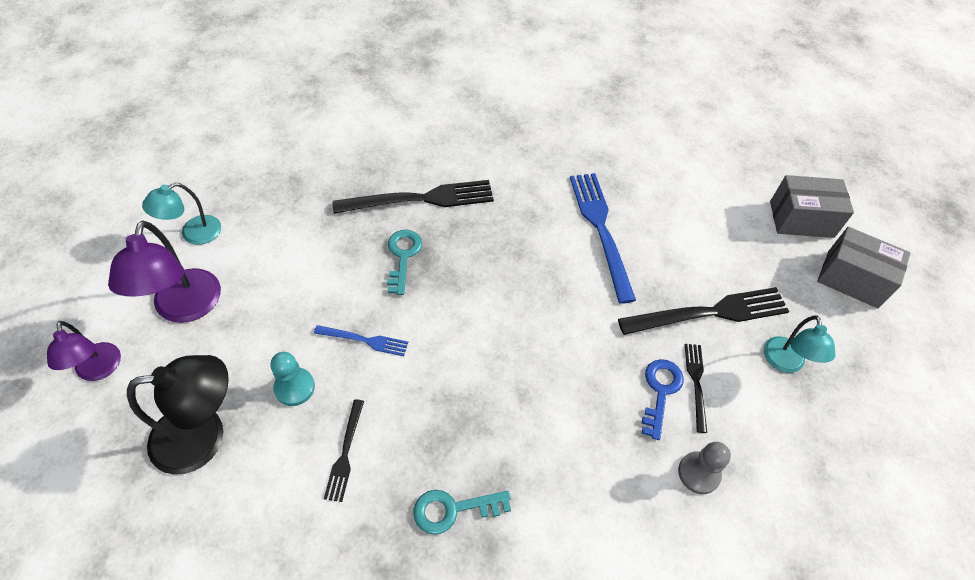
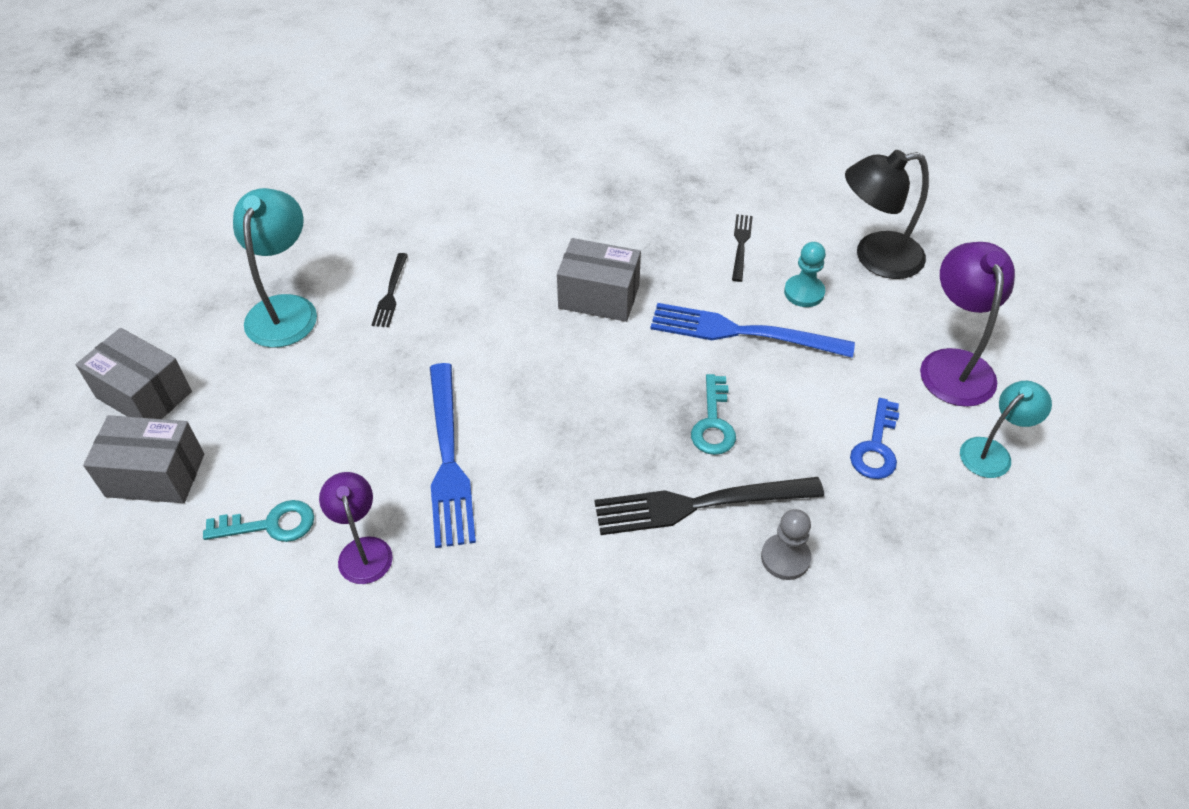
camera: 175 degrees left, 5 degrees down
purple lamp [47,321,121,381] -> purple lamp moved to [319,472,393,584]
blue fork [314,325,408,356] -> blue fork [650,303,855,358], size x1.93
turquoise key [414,490,511,535] -> turquoise key moved to [203,500,314,542]
black fork [618,287,789,335] -> none
blue key [642,359,684,440] -> blue key moved to [850,398,899,479]
grey pawn [678,442,731,494] -> grey pawn moved to [761,509,811,580]
turquoise lamp [764,316,836,373] -> turquoise lamp [233,188,317,348], size x1.59
none -> grey box [557,238,641,322]

